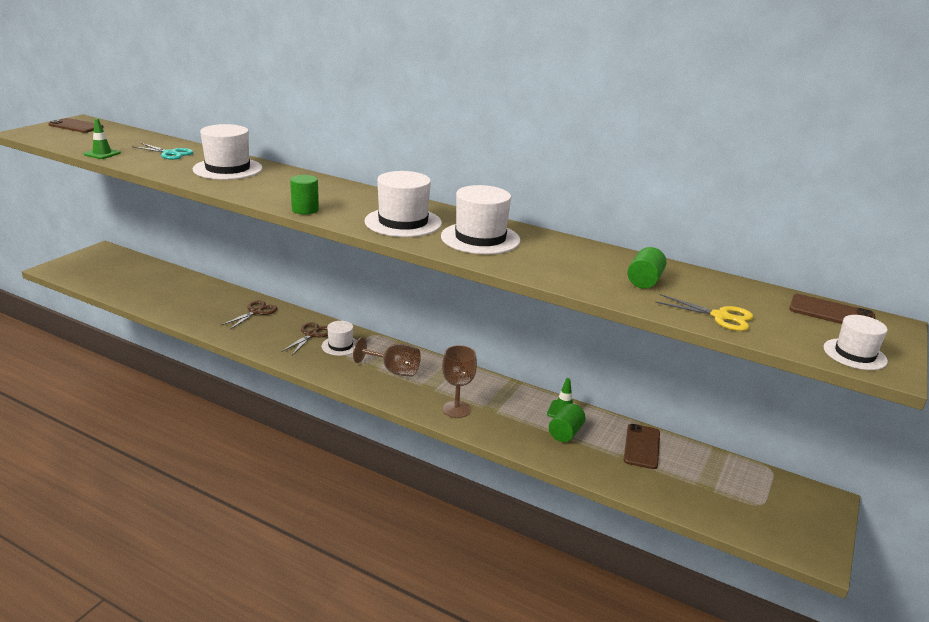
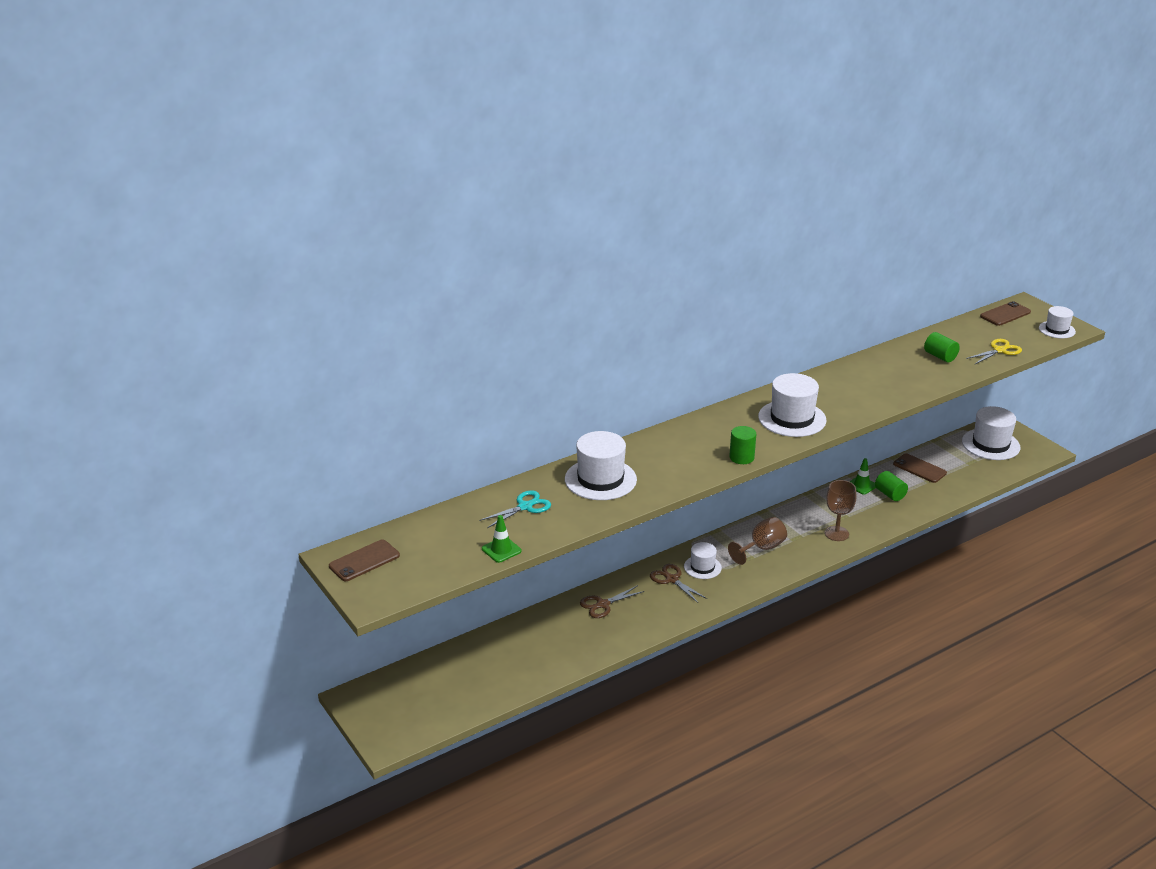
camera: 60 degrees left, 5 degrees up
brown scissors [222,300,277,329] -> brown scissors turned 90 degrees counterclockwise [580,585,645,618]
white hat [441,185,520,254] -> white hat moved to [962,406,1020,460]

